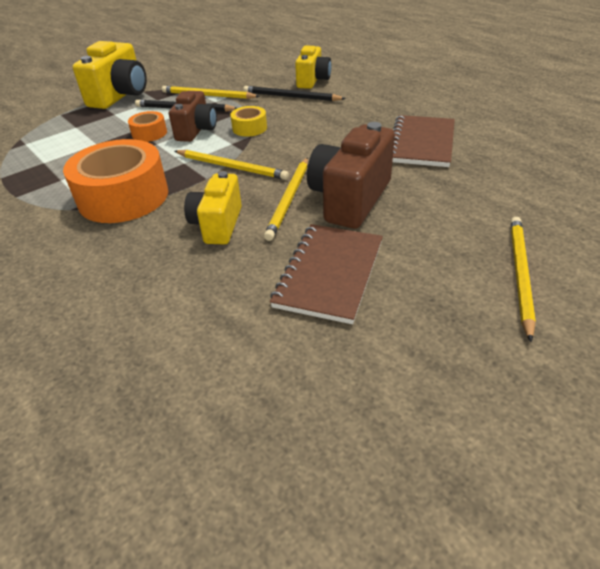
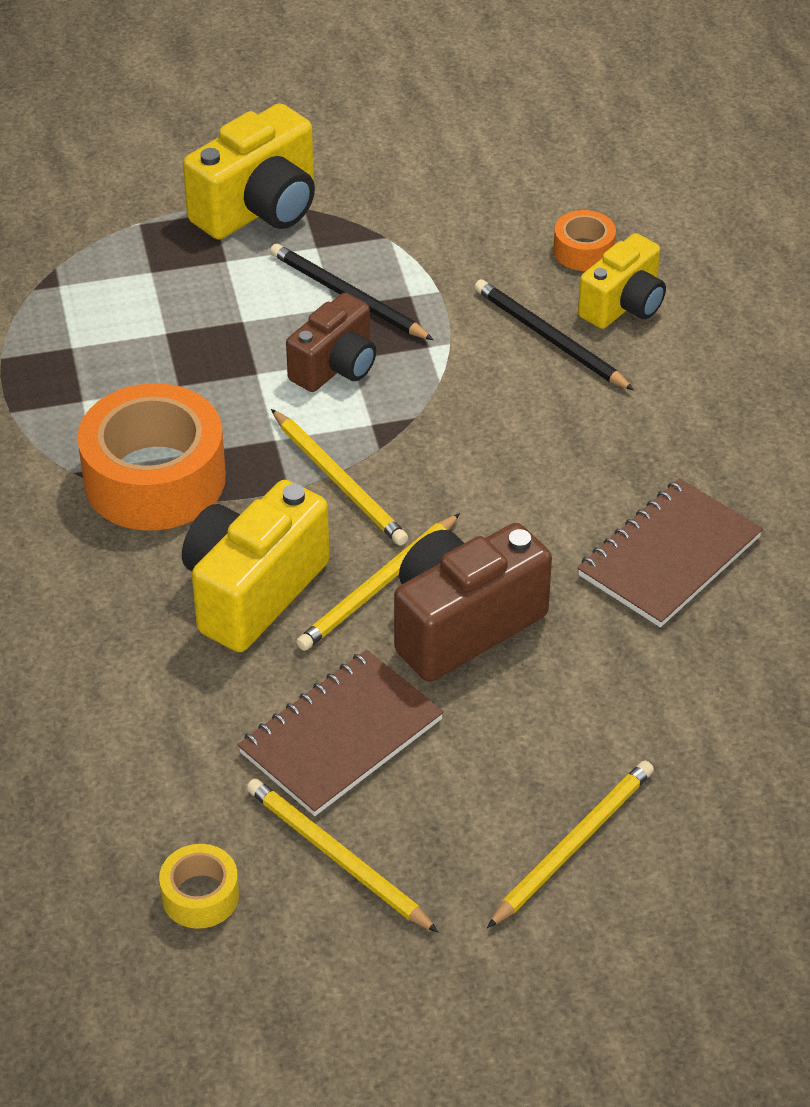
camera: 25 degrees right, 5 degrees up
orange tape [128,111,167,142] -> orange tape moved to [553,210,616,271]
yellow pencil [162,86,260,99] -> yellow pencil moved to [247,779,438,933]
yellow camera [184,171,242,245] -> yellow camera [182,480,330,652], size x1.52
yellow tape [230,106,267,137] -> yellow tape moved to [159,844,239,929]

